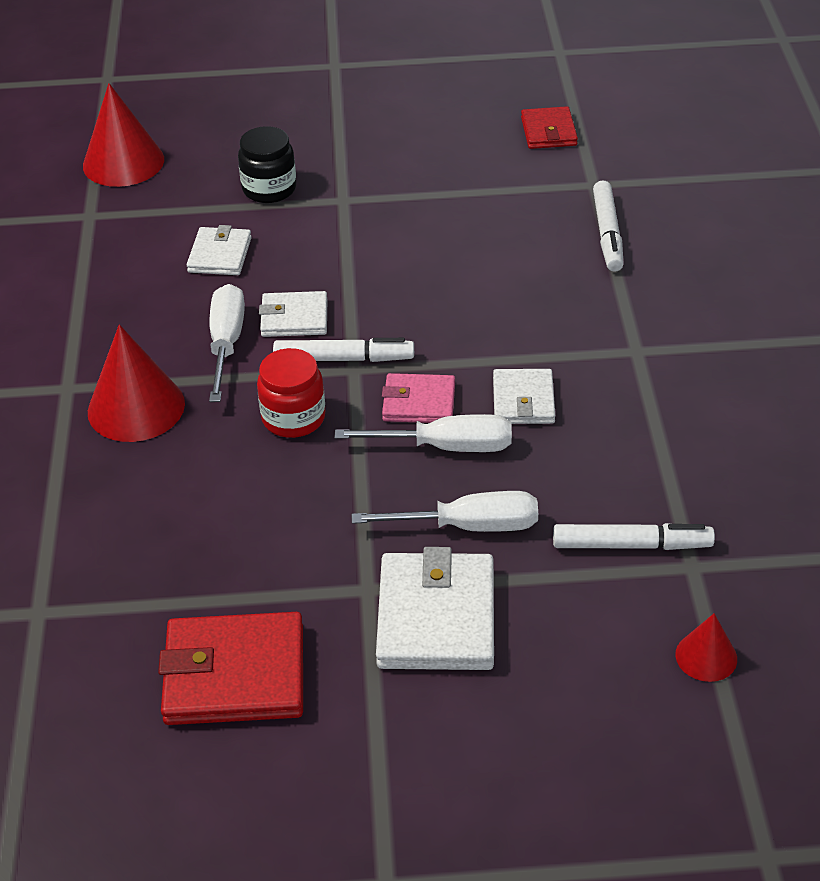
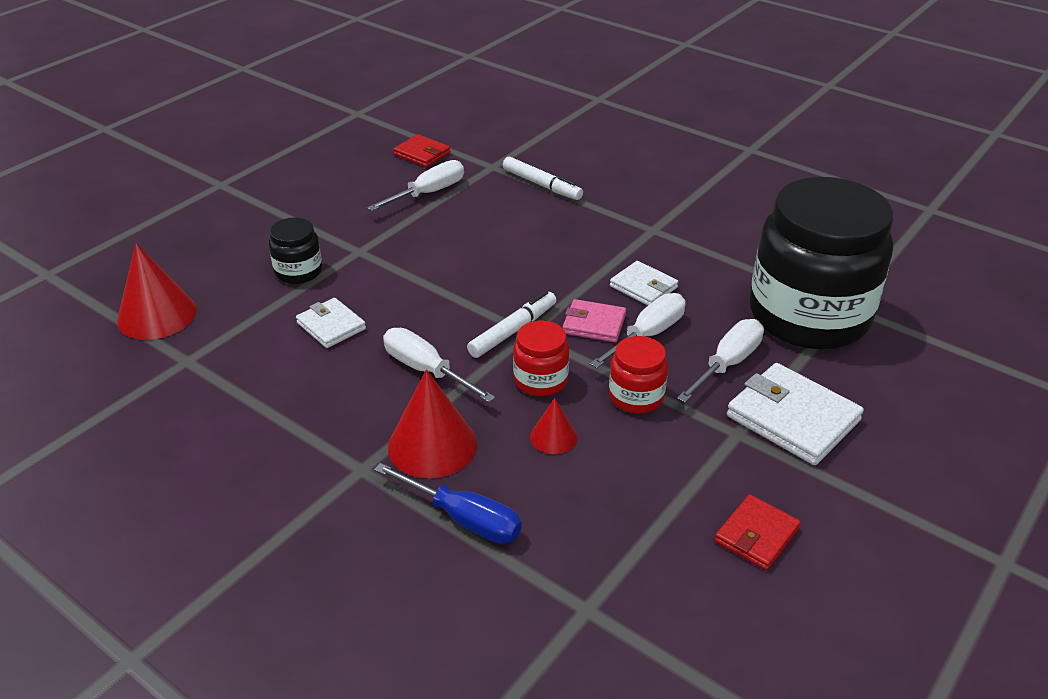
camera: 50 degrees left, 5 degrees down
red wallet [158,612,303,725] -> red wallet [715,494,801,570], size x0.60
white wallet [259,291,328,337] -> none
pink wallet [382,373,455,423] -> pink wallet turned 60 degrees clockwise [563,299,626,342]
white marker [553,523,715,550] -> black jar [750,177,894,350]
red cone [675,613,737,682] -> red cone moved to [530,398,577,454]
none -> white screwdriver [367,160,464,211]
none -> blue screwdriver [374,463,522,544]
none -> red jar [609,336,668,413]

